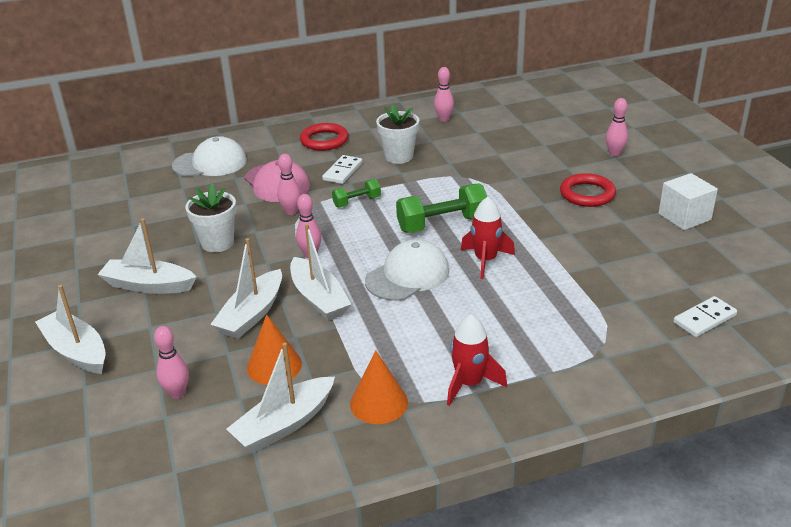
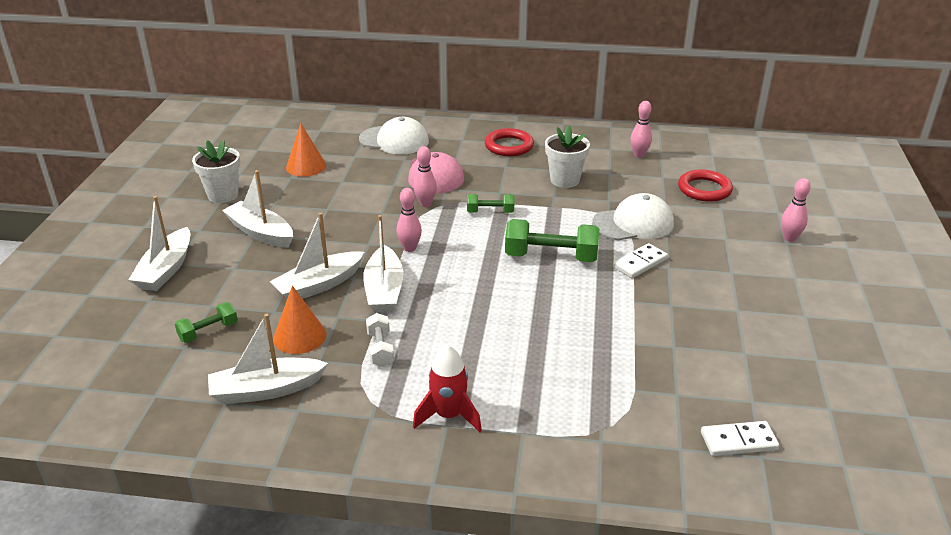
camera: 25 degrees right, 0 degrees up
white boat [35,285,106,374] -> white boat turned 150 degrees counterclockwise [128,196,190,291]
pink bowling pin [154,326,189,399] -> green dumbbell [175,302,238,343]
white flower pot [185,183,236,252] -> white flower pot moved to [192,139,240,203]
white domino [322,155,363,184] -> white domino moved to [613,243,668,278]
orange cone [350,350,408,424] -> orange cone moved to [286,123,326,177]
white cap [365,239,449,301] -> white cap moved to [592,193,674,240]
red rocket [461,197,515,279] -> none
red ring [560,173,616,207] -> red ring moved to [678,170,733,202]
white cube [659,173,718,230] -> none
none -> white dumbbell [366,313,394,367]

